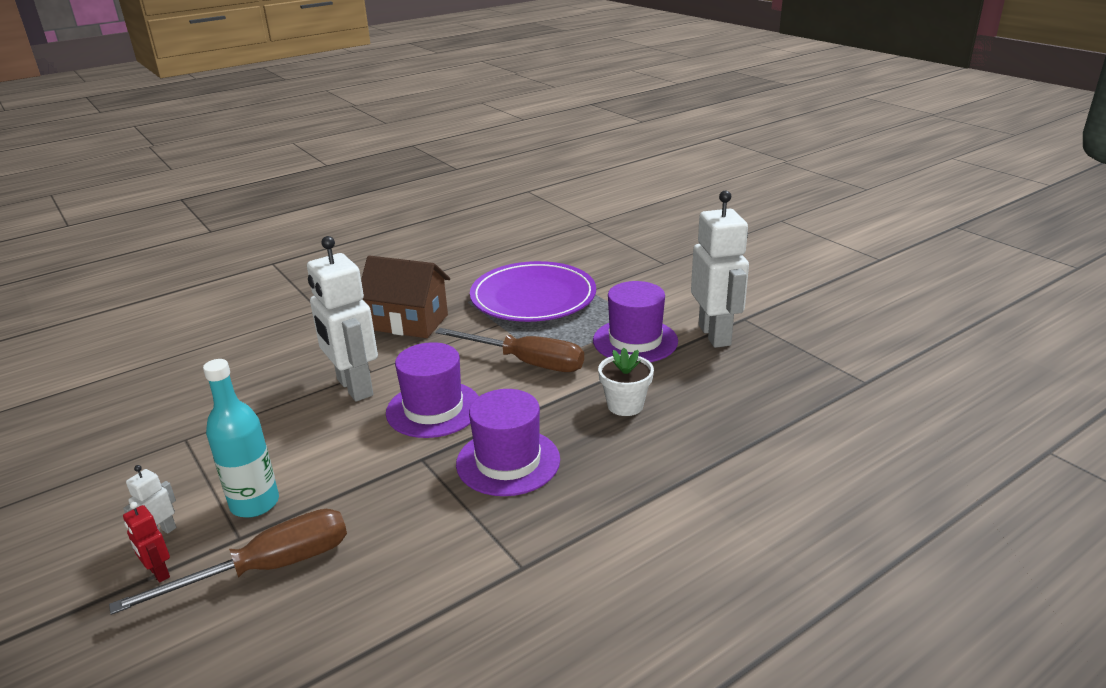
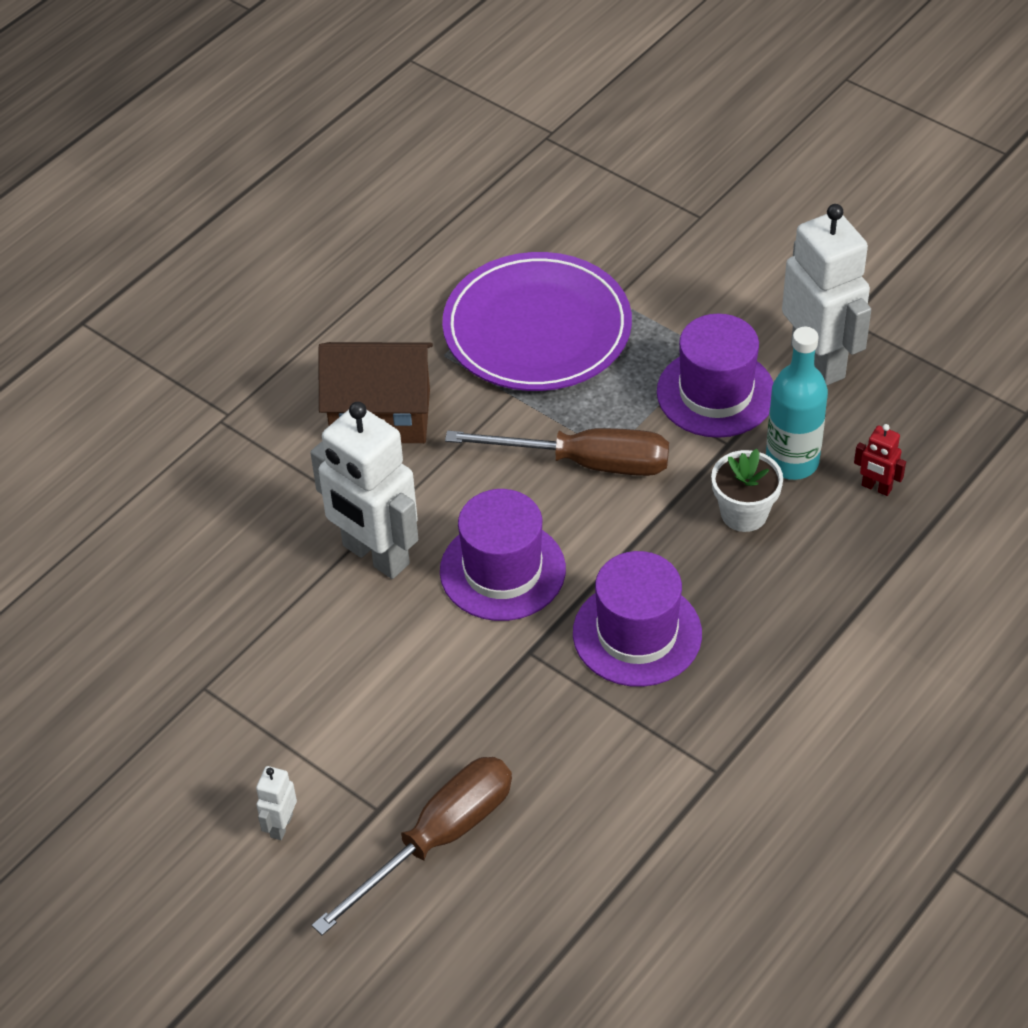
camera: 15 degrees left, 20 degrees up
red robot [123,502,170,583] -> red robot moved to [854,424,906,496]
turquoise bottle [203,359,279,518] -> turquoise bottle moved to [766,327,828,480]

